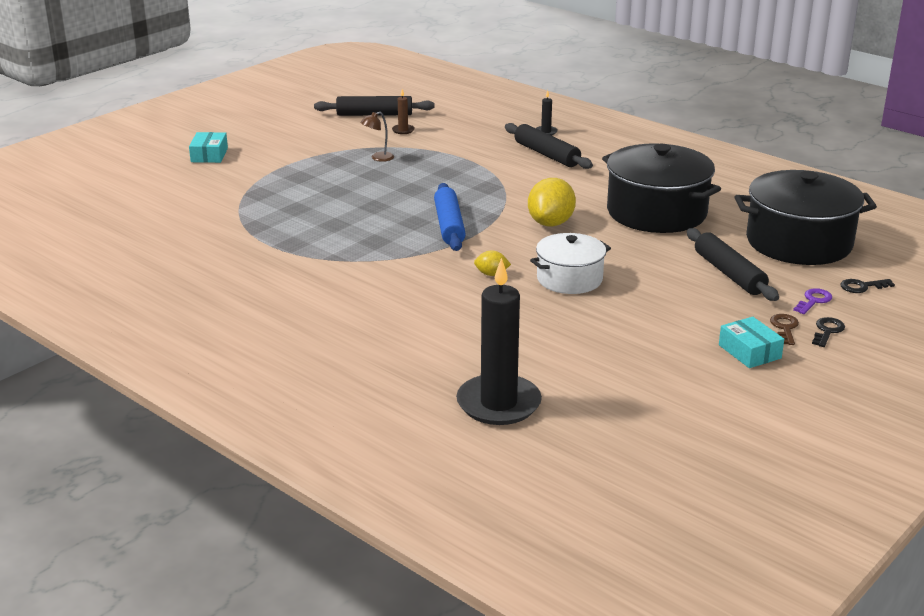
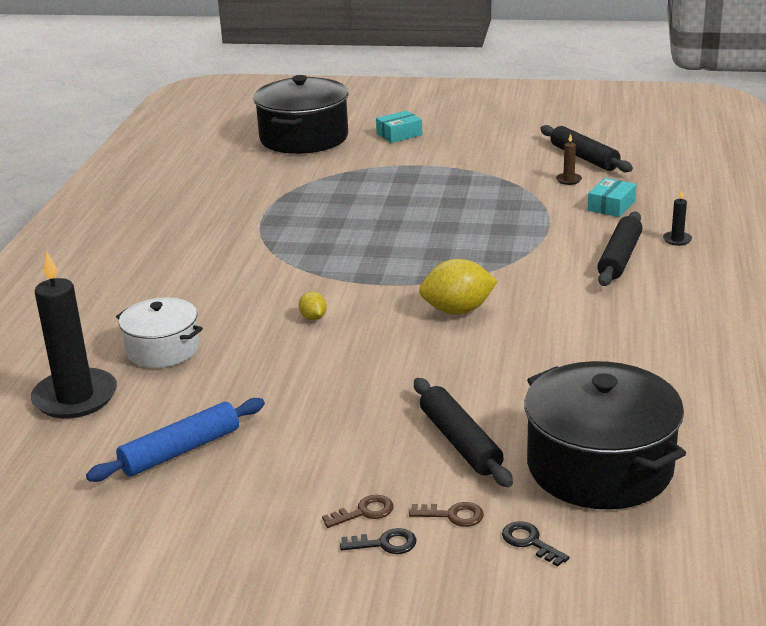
camera: 60 degrees right, 0 degrees up
brown lamp [360,112,394,162] -> none
blue rolling pin [434,183,466,251] -> blue rolling pin moved to [86,398,265,482]
white pot [530,233,611,294] -> white pot moved to [116,297,203,368]
black pot [602,143,721,233] -> black pot moved to [253,75,348,154]
black rolling pin [687,228,779,301] -> black rolling pin turned 60 degrees counterclockwise [414,378,513,487]
turquoise box [719,317,784,368] -> turquoise box moved to [588,178,636,217]
purple key [793,288,832,314] -> brown key [409,502,484,527]

